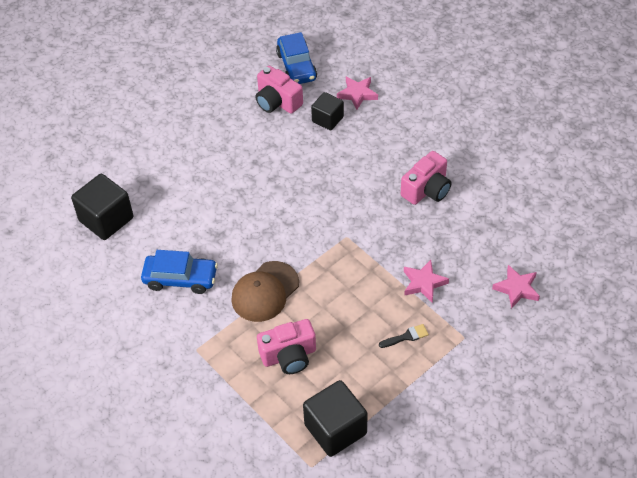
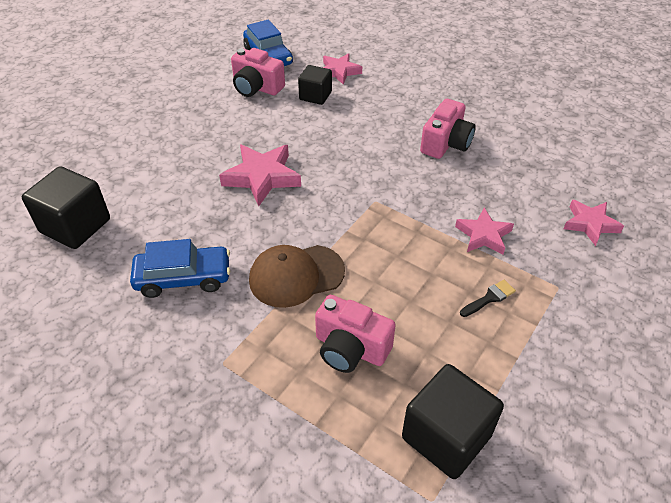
camera: 15 degrees left, 5 degrees down
brown cap [231,261,299,322] -> brown cap turned 45 degrees clockwise [249,245,345,308]
pink camera [257,319,316,374] -> pink camera turned 60 degrees clockwise [315,295,396,373]
none -> pink star [219,145,301,206]

